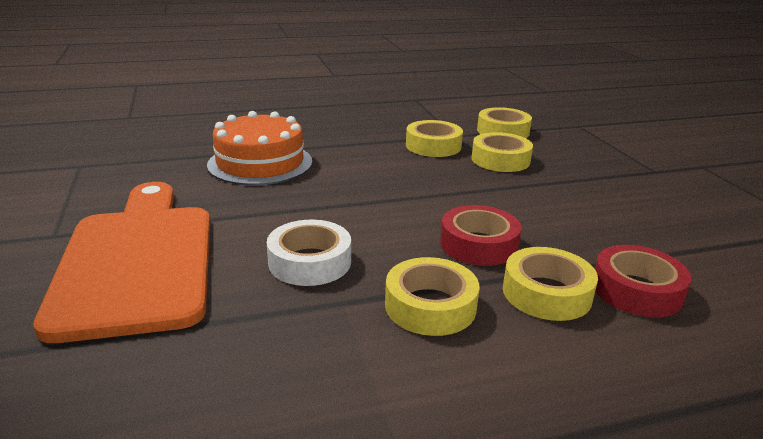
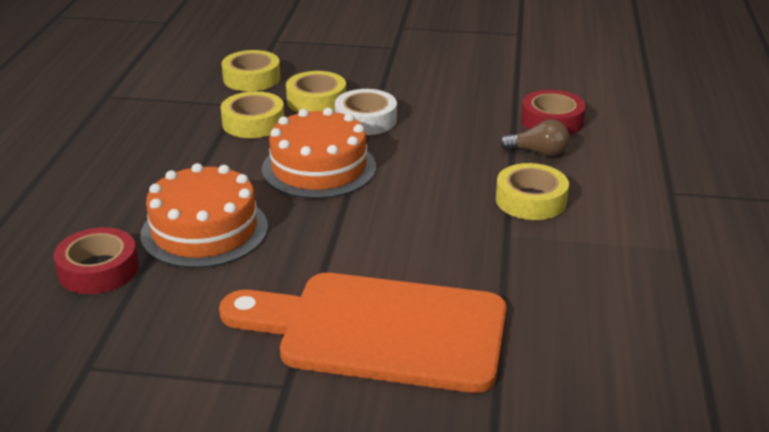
camera: 65 degrees left, 5 degrees up
white tape [267,220,351,286] -> white tape moved to [335,89,397,135]
red tape [440,205,521,266] -> red tape moved to [54,227,139,294]
yellow tape [503,247,598,321] -> brown light bulb [500,119,569,157]
none -> orange cake [262,108,376,199]

